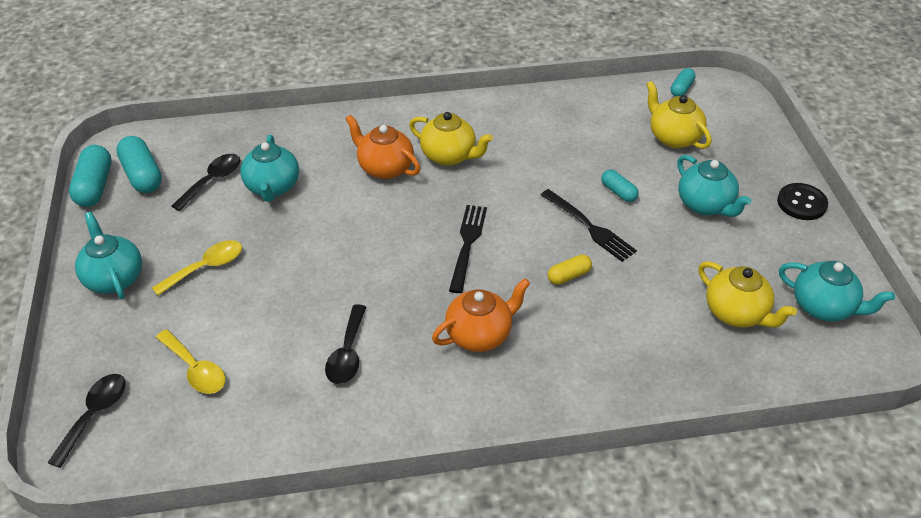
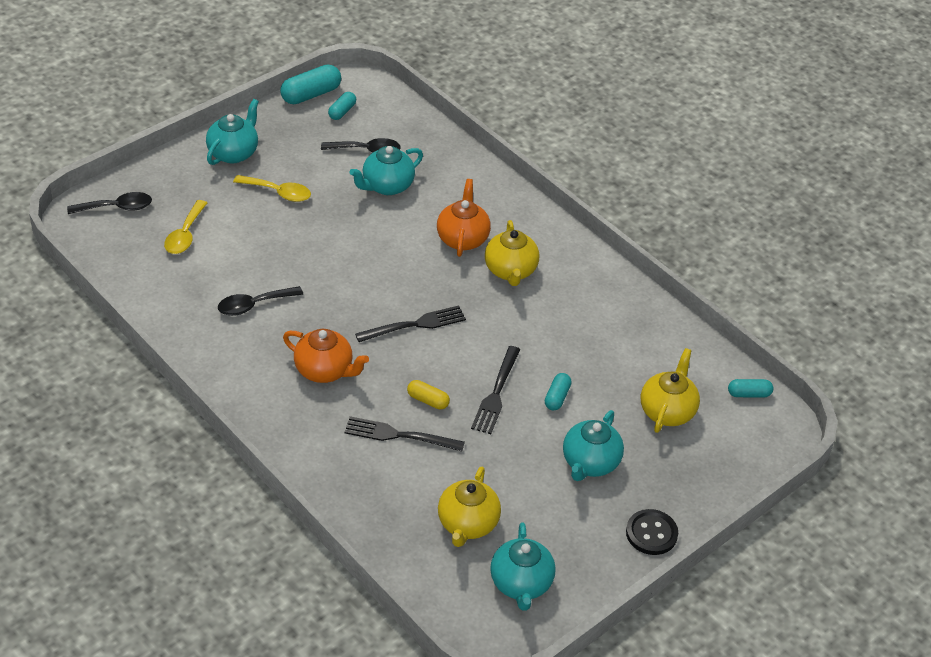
camera: 55 degrees right, 0 degrees up
turquoise capsule [116,136,162,193] -> turquoise capsule [328,92,356,120], size x0.58
none -> black fork [344,416,465,452]

